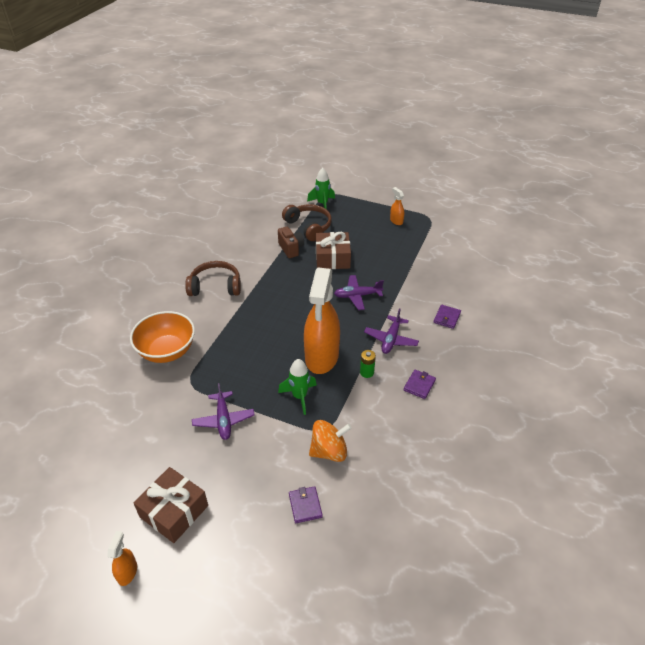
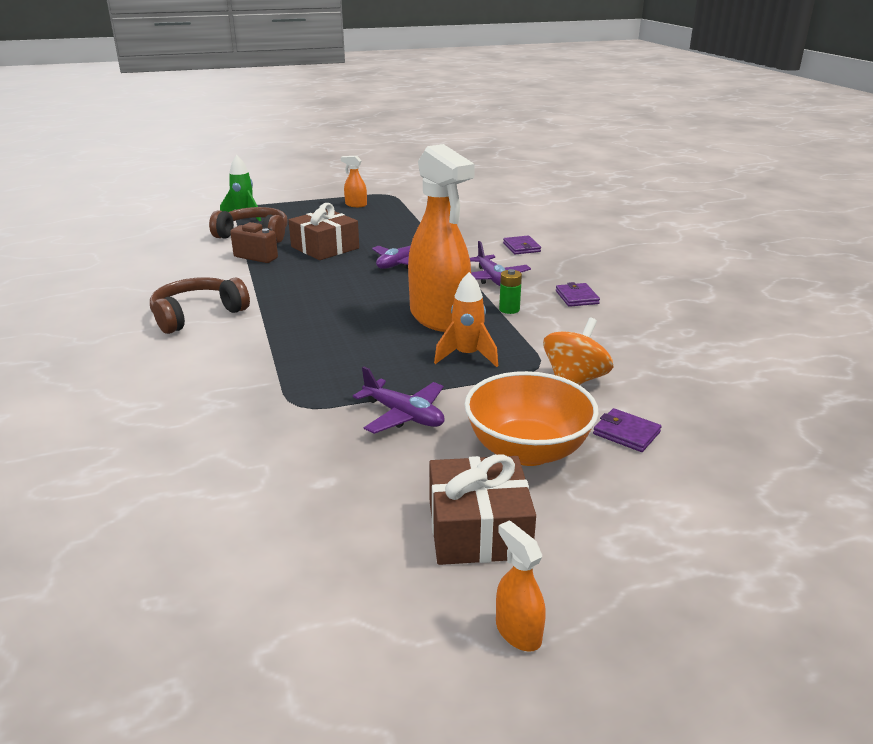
camera: 40 degrees left, 15 degrees down
orange bowl [130,311,195,363] -> orange bowl moved to [464,371,599,466]
green rocket [278,359,317,415] -> orange rocket [434,272,498,367]

